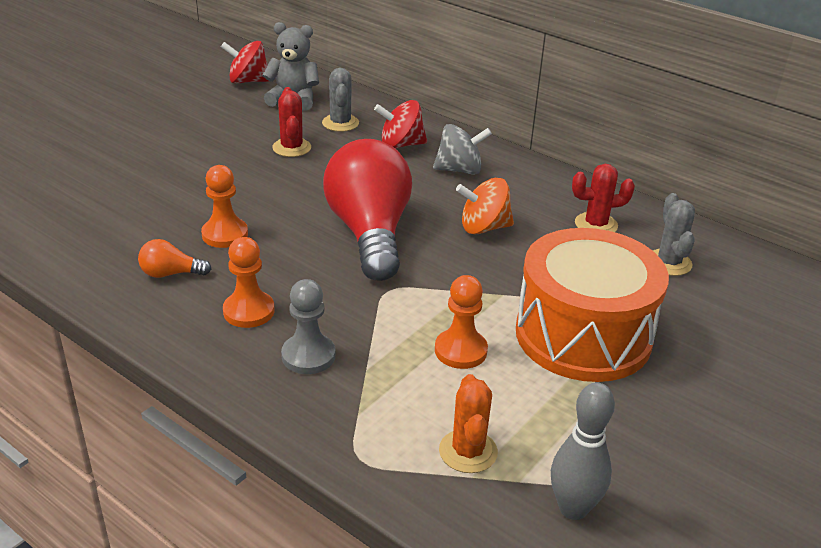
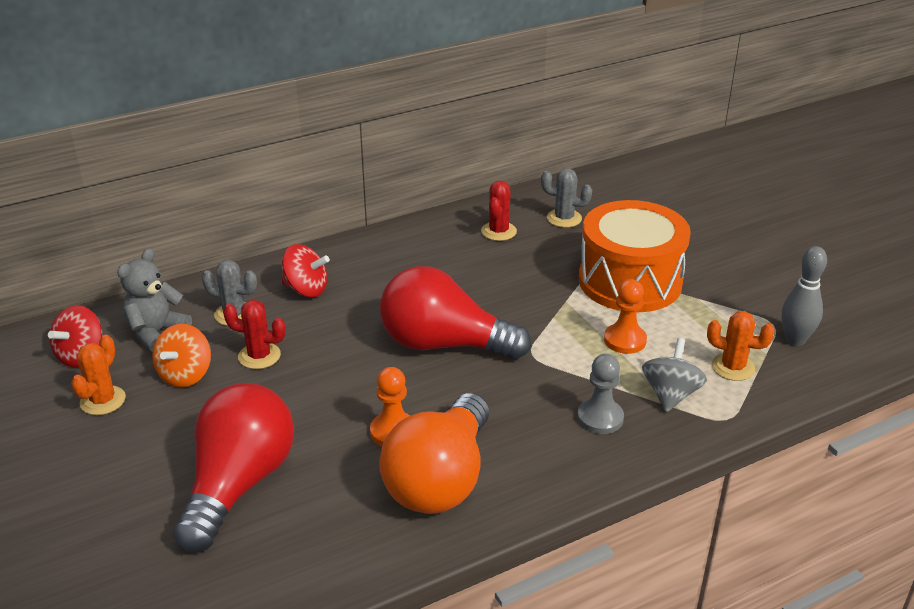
camera: 65 degrees left, 0 degrees up
orange light bulb [138,239,211,278] -> orange light bulb [379,393,489,514], size x2.48
orange pawn [223,237,275,328] -> none
red spinning top [374,100,427,149] -> red spinning top turned 90 degrees counterclockwise [281,244,330,297]
grey spinning top [433,124,492,175] -> grey spinning top moved to [642,338,707,412]
orange spinning top [456,178,514,235] -> orange spinning top moved to [152,324,211,387]
none -> orange cactus [71,335,126,415]
none -> red light bulb [173,383,294,553]

